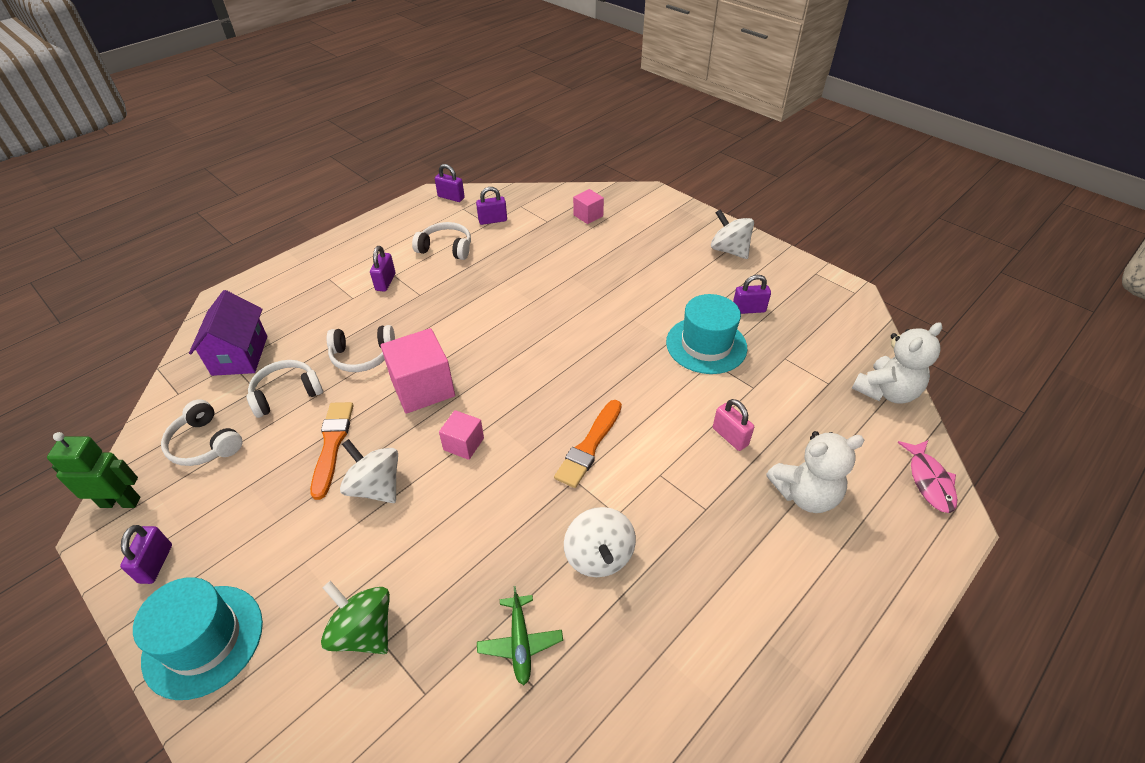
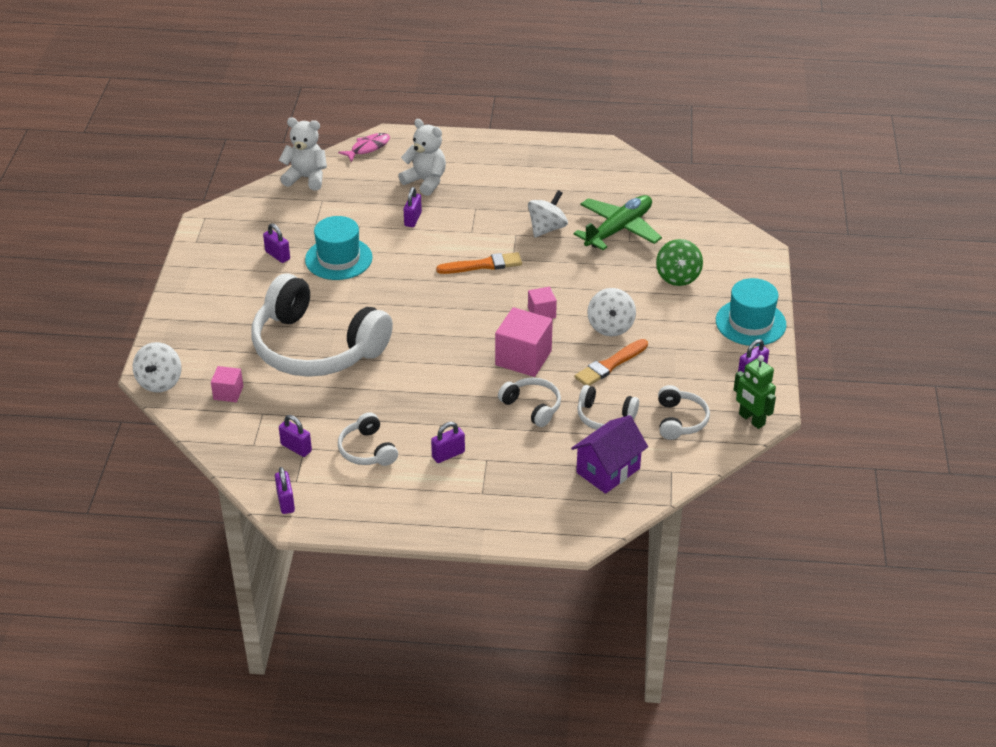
camera: 130 degrees left, 5 degrees down
green plane [477,586,563,685] -> green plane [574,195,662,250], size x1.94
white spinning top [711,209,754,259] -> white spinning top moved to [133,342,182,392]
pink padlock [713,399,754,451] -> purple padlock [404,187,422,227]
none -> white headphones [252,273,393,377]

